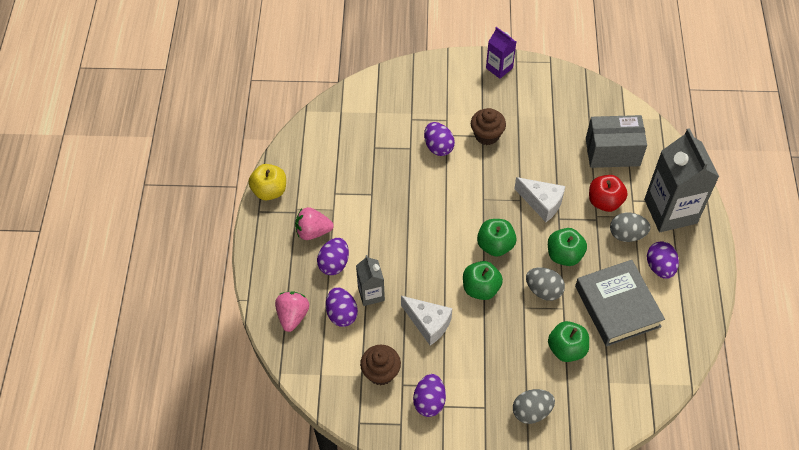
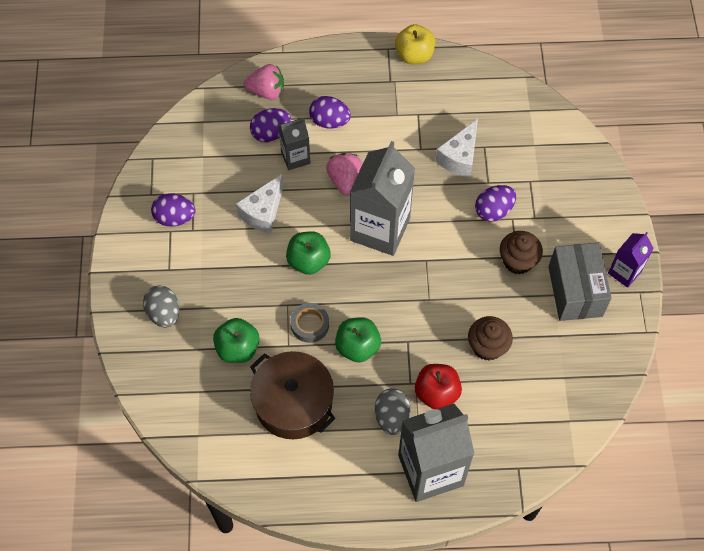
camera: 85 degrees right, 5 degrees up
pink strawberry [295,207,334,240] -> pink strawberry moved to [326,153,362,195]
brown cupcake [360,345,401,385] -> brown cupcake moved to [468,316,513,361]
green apple [477,219,517,257] -> none
white cheese [514,177,565,222] -> white cheese moved to [435,119,478,178]
grey egg [526,267,565,301] -> grey tape [290,303,329,343]
grey book [575,260,665,347] -> brown pot [250,351,335,439]
grey box [586,115,647,168] -> grey box moved to [548,243,612,321]
purple egg [647,241,679,279] -> none
none -> grey carton [350,141,415,256]

